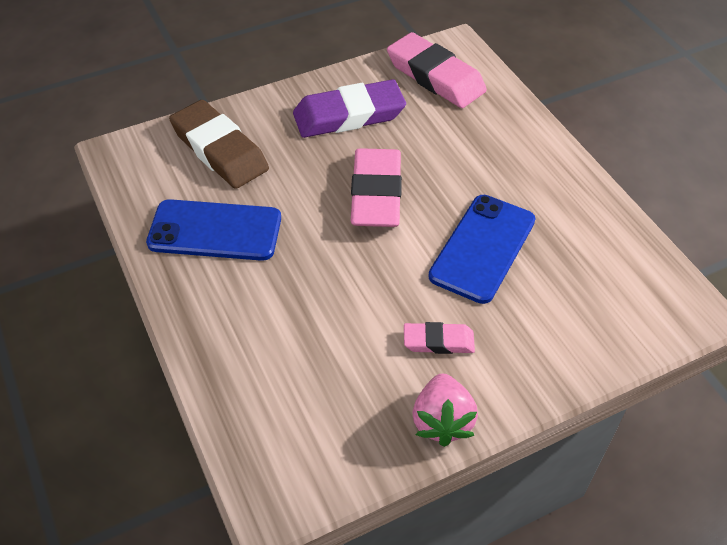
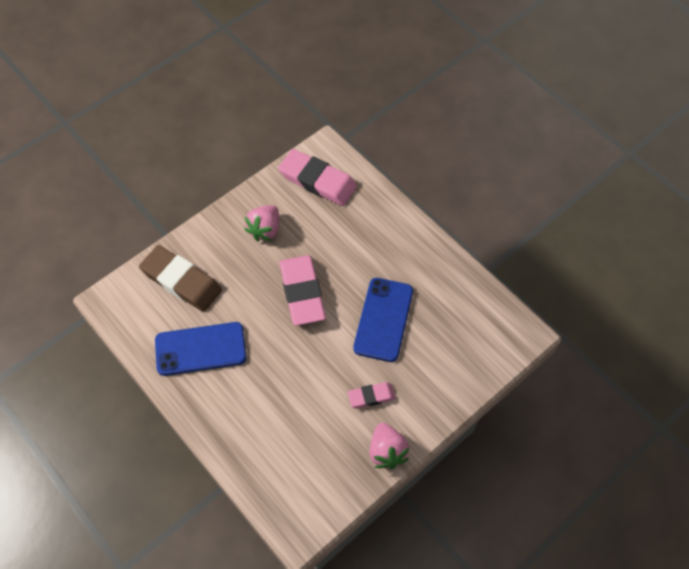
camera: 15 degrees left, 10 degrees up
purple eraser [293,79,406,138] -> pink strawberry [244,205,279,242]

